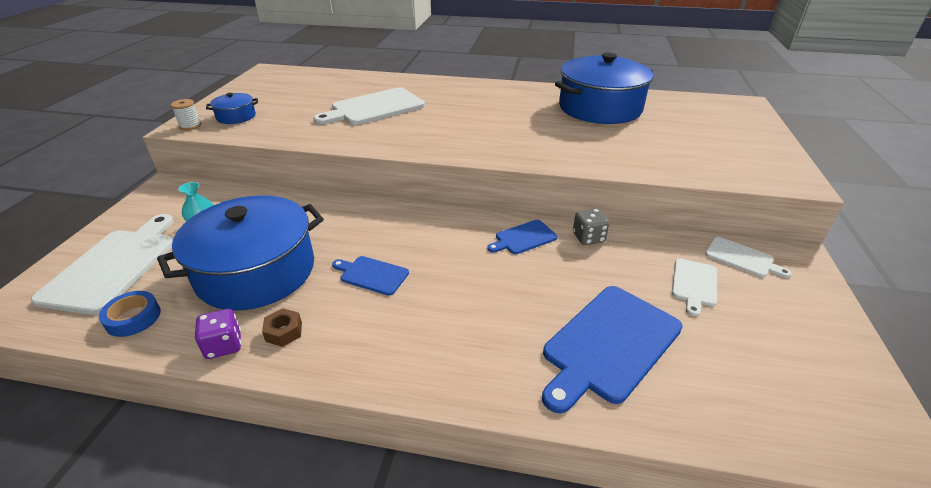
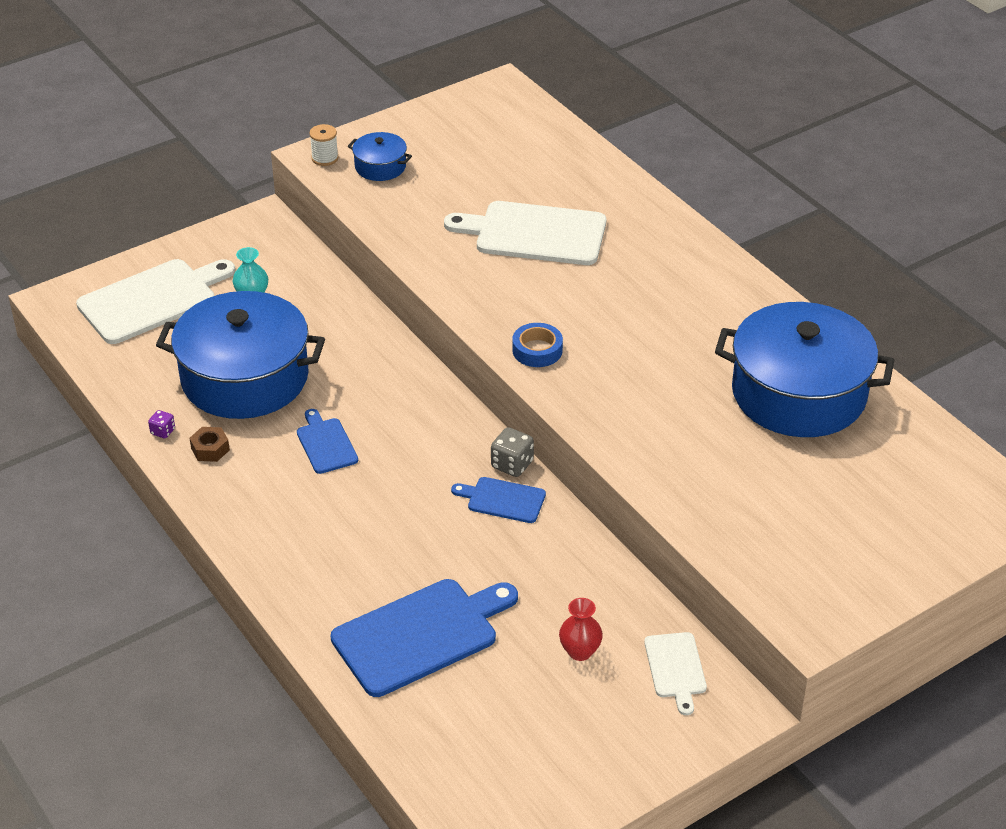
camera: 45 degrees right, 5 degrees up
blue tape [99,291,161,337] -> blue tape moved to [512,323,563,367]
purple dice [195,309,241,359] -> purple dice [148,410,175,438], size x0.59
blue cutting board [542,286,683,413] -> blue cutting board turned 150 degrees clockwise [331,579,518,697]
grey dice [573,209,609,245] -> grey dice moved to [491,427,534,477]
white cutting board [672,258,717,316] -> red vase [559,598,603,661]

